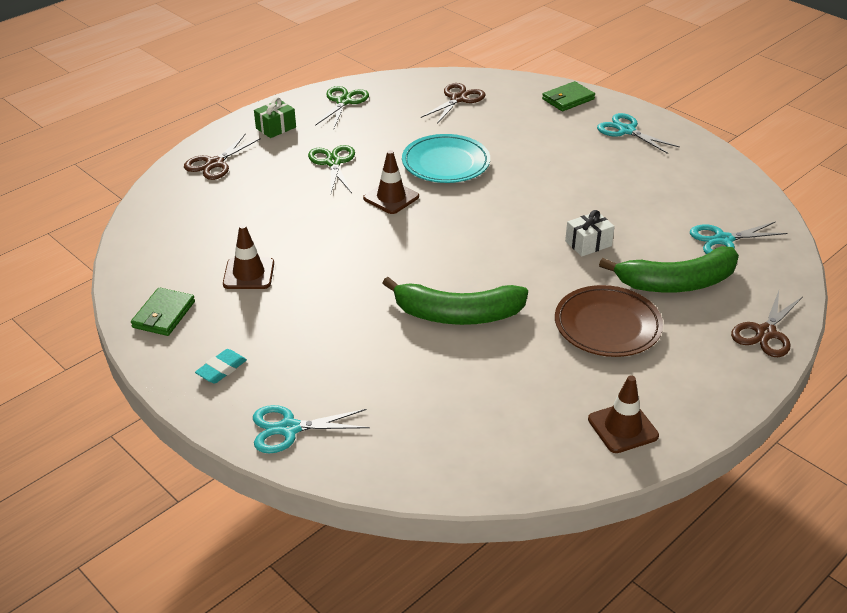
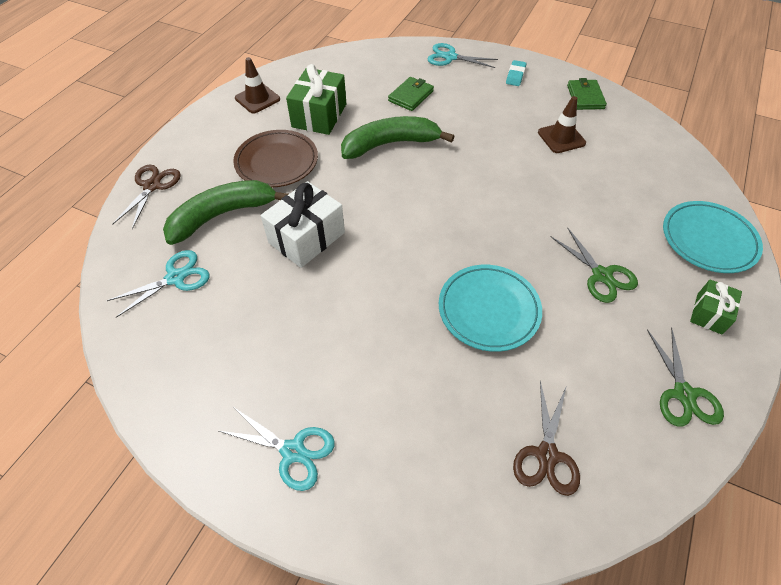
camera: 160 degrees right, 15 degrees up
brown scissors [184,133,261,180] -> turquoise plate [663,201,763,273]
turquoise scissors [253,405,370,453] -> turquoise scissors turned 135 degrees counterclockwise [427,43,498,68]
brown traffic cone [363,150,419,214] -> none
green wallet [542,81,595,111] -> green wallet moved to [388,77,434,111]
white gift [565,210,615,256] -> white gift [261,181,345,268], size x1.73
none -> green gift [286,64,346,135]

